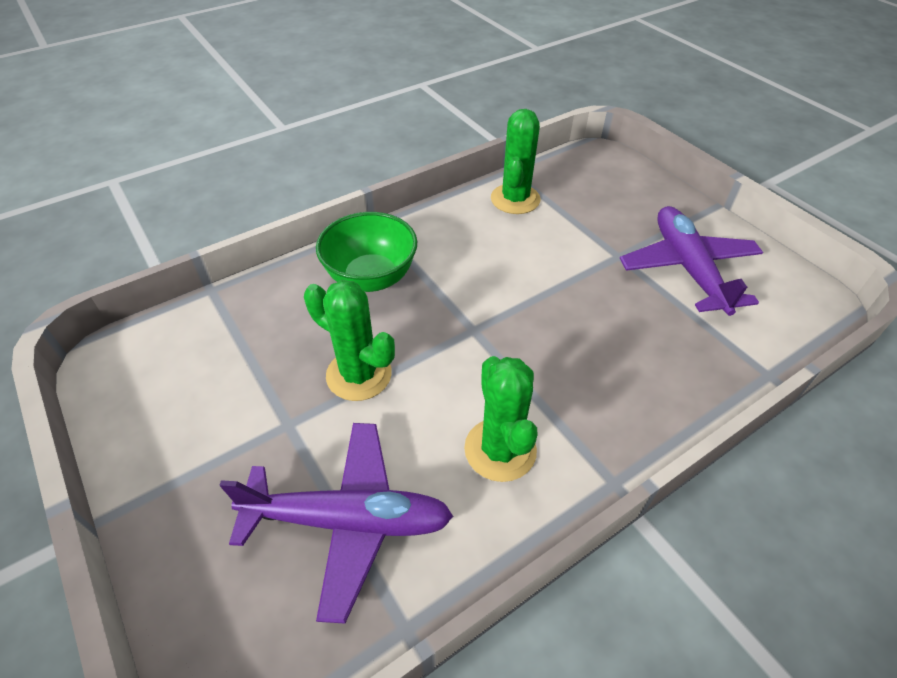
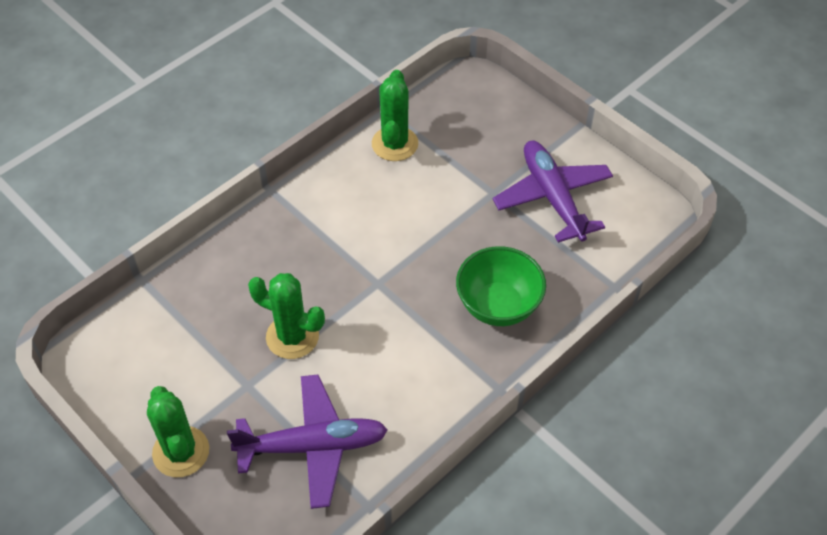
camera: 10 degrees left, 5 degrees up
green bowl [316,212,417,292] -> green bowl moved to [456,246,546,326]
green cactus [464,356,537,482] -> green cactus moved to [147,386,209,477]

